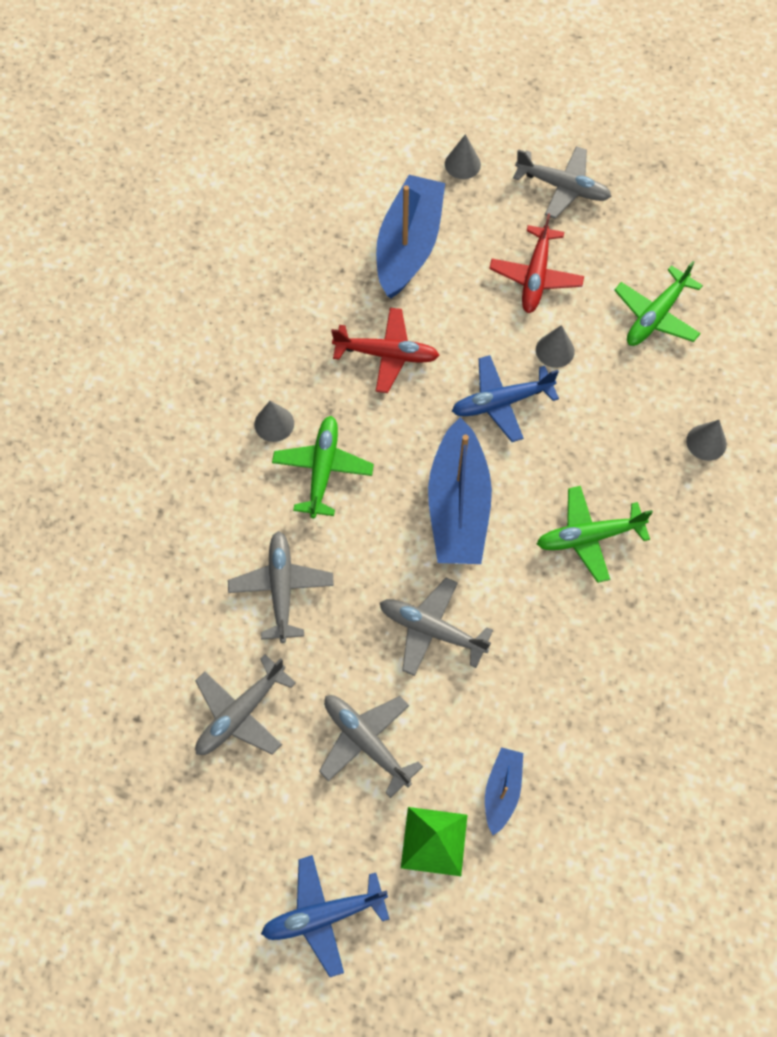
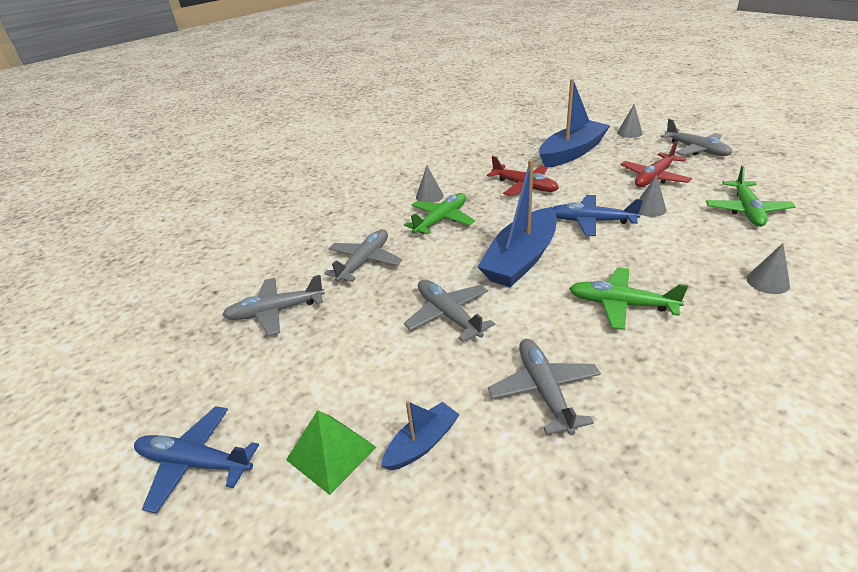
camera: 35 degrees right, 30 degrees down
grey plane [319,695,423,798] -> grey plane moved to [488,339,601,435]
green plane [614,261,703,346] -> green plane turned 60 degrees counterclockwise [706,166,795,227]

